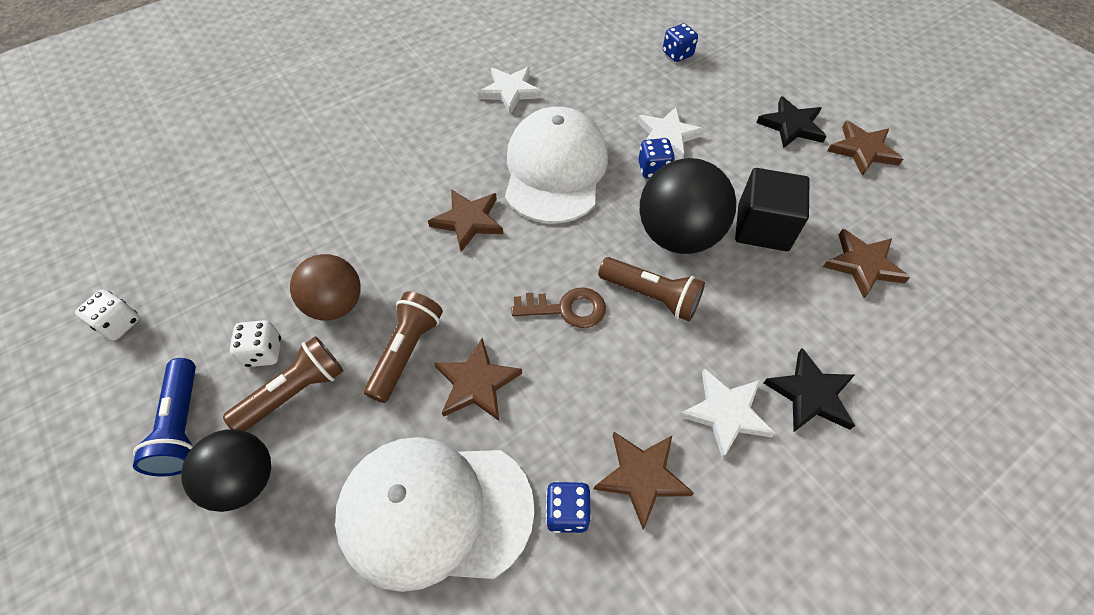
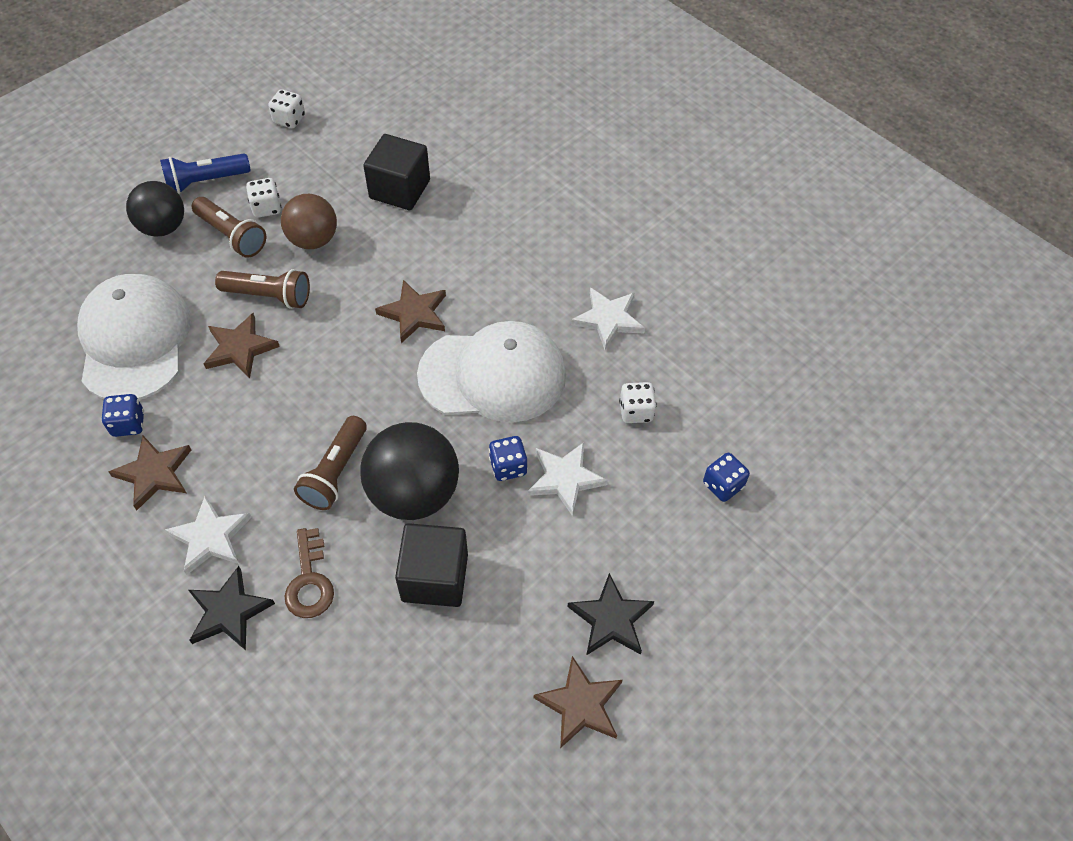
camera: 80 degrees right, 0 degrees up
brown key [511,287,606,328] -> brown key moved to [285,528,334,618]
brown star [823,229,910,298] -> none
none -> black cube [363,134,430,210]
none -> white dice [619,382,657,423]

